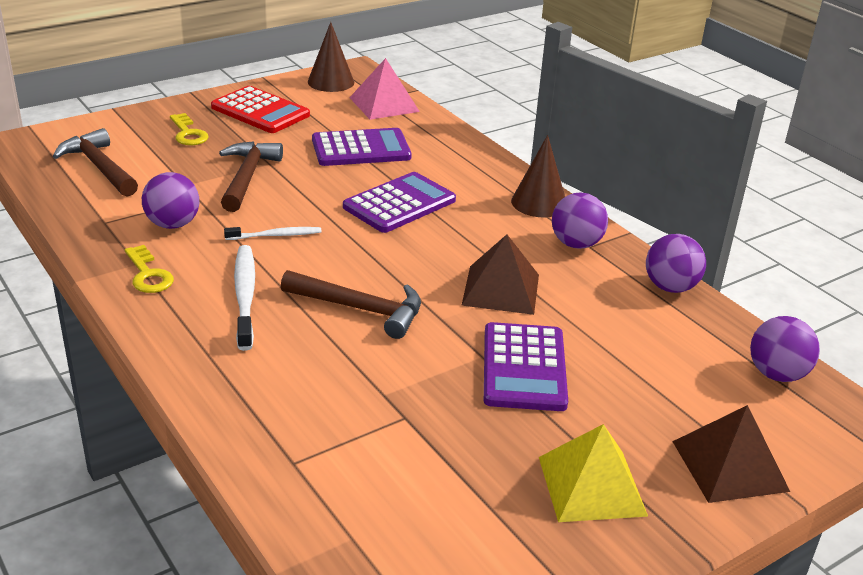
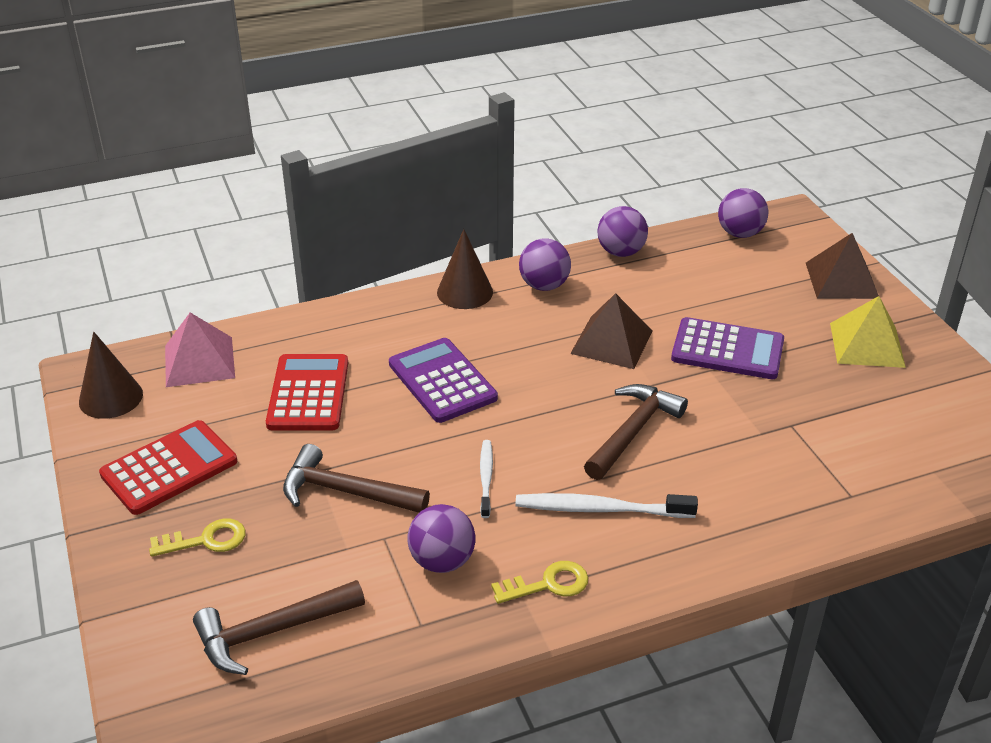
camera: 75 degrees left, 5 degrees up
purple calculator [312,128,412,166] -> red calculator [266,354,348,430]

